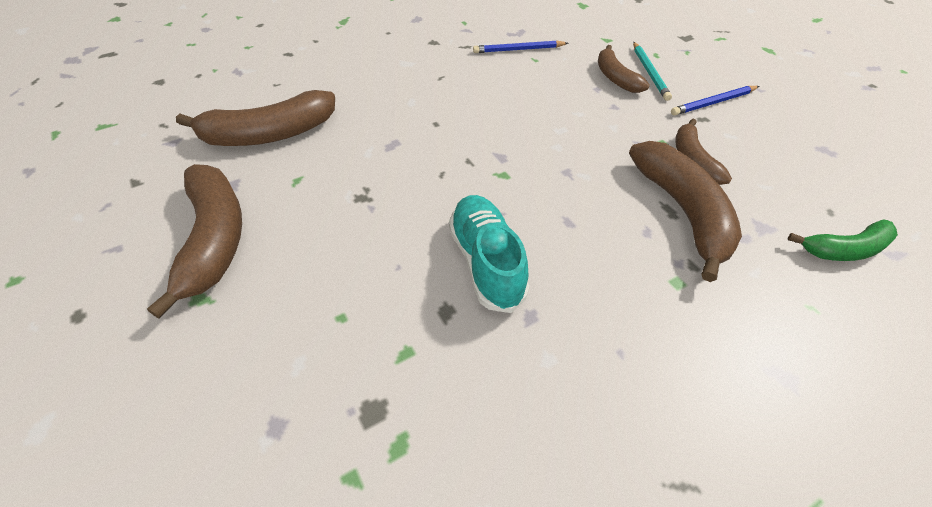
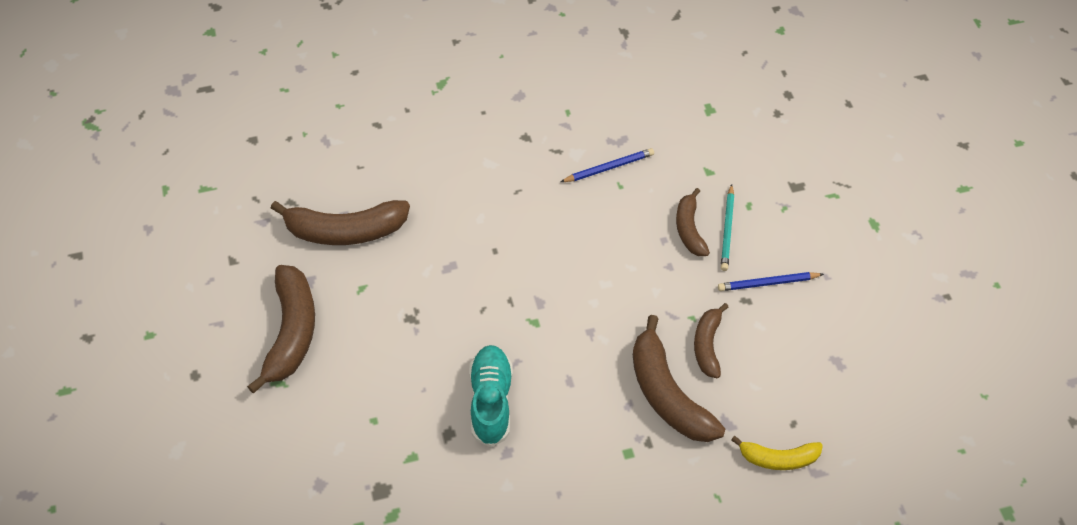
camera: 15 degrees right, 5 degrees up
blue pencil [473,40,568,53] -> blue pencil turned 150 degrees clockwise [560,148,654,182]
brown banana [629,141,742,282] -> brown banana turned 150 degrees clockwise [633,315,725,442]
green banana [788,220,898,261] -> yellow banana [731,436,823,470]

